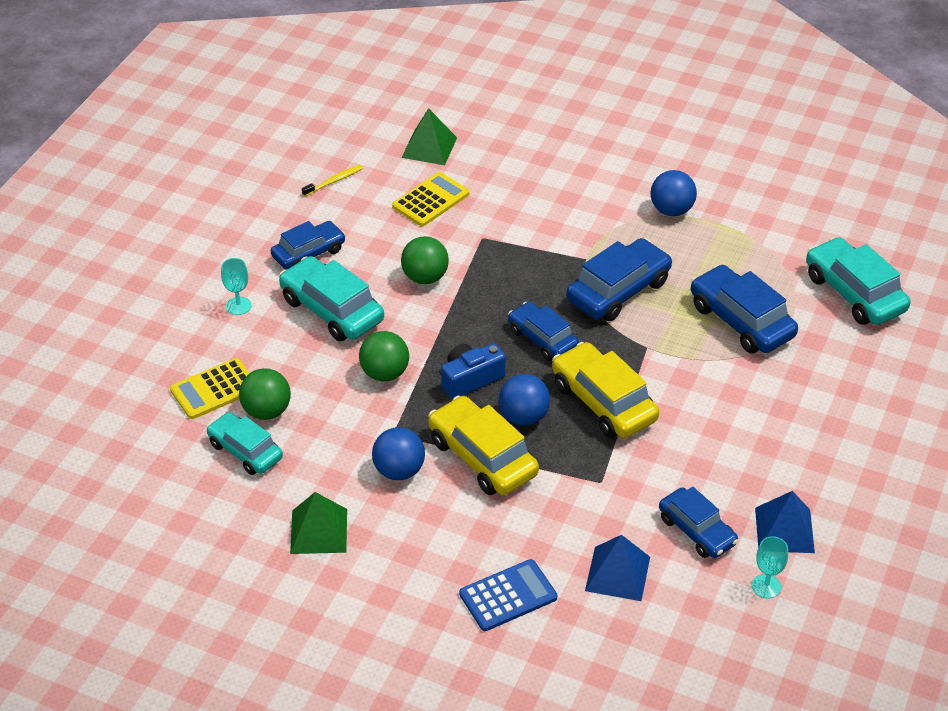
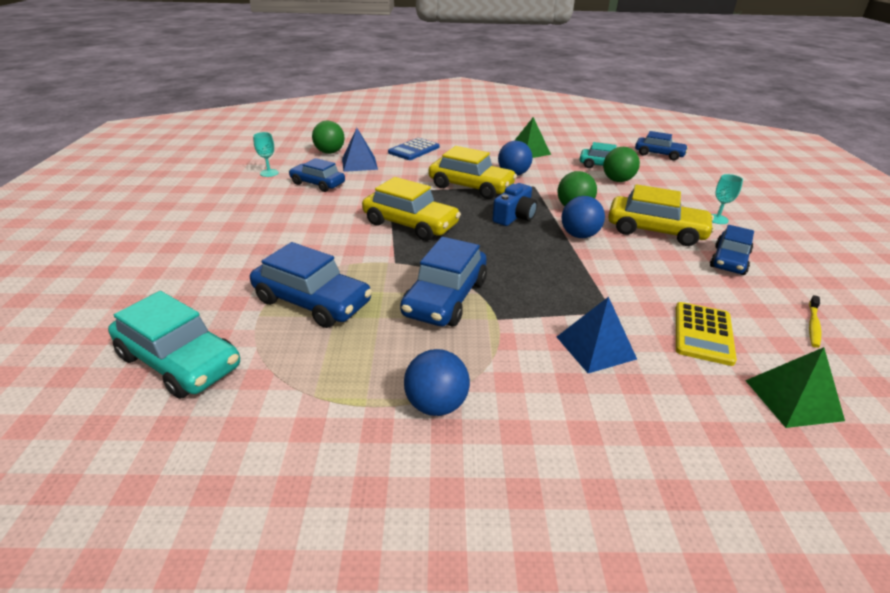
camera: 155 degrees right, 10 degrees down
yellow calculator [170,358,249,419] -> none
turquoise car [279,256,384,342] -> yellow car [608,184,715,246]
green ball [401,236,449,284] -> green ball moved to [312,121,345,154]
blue ball [499,374,550,426] -> blue ball moved to [561,196,605,238]
blue car [508,302,579,361] -> blue car moved to [635,131,688,160]
blue pyramid [755,491,815,553] -> blue pyramid moved to [557,297,637,373]

